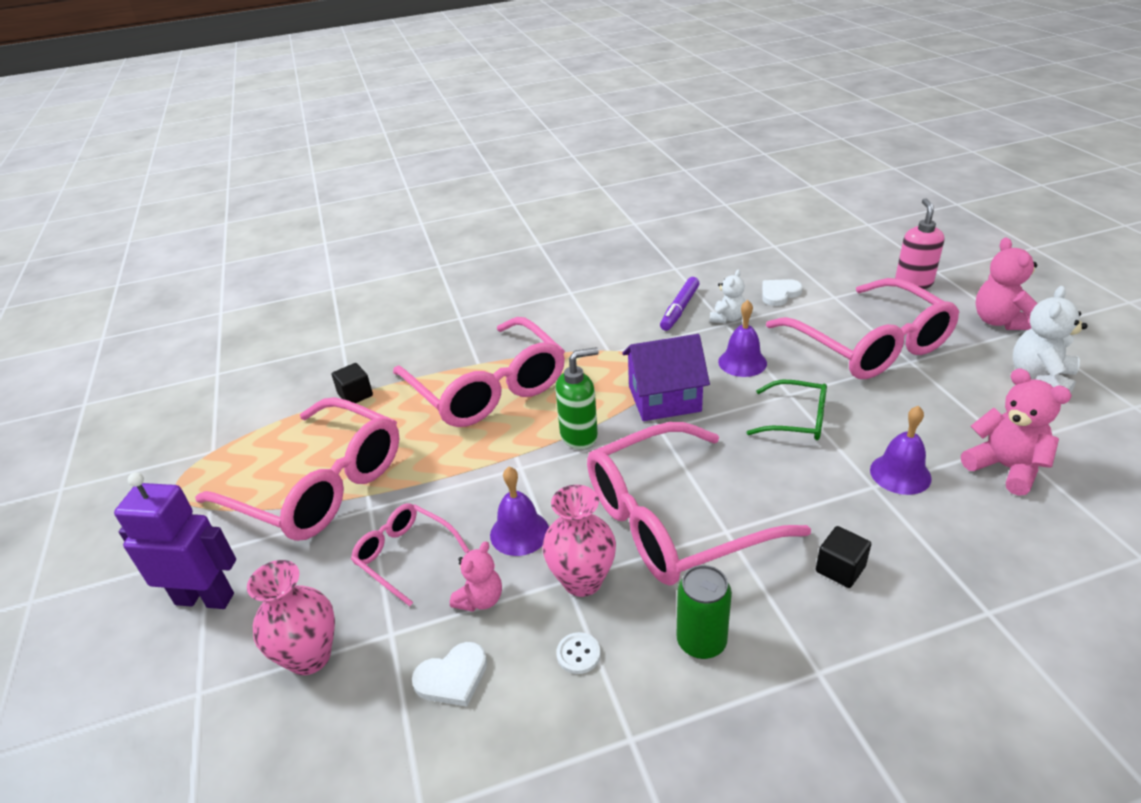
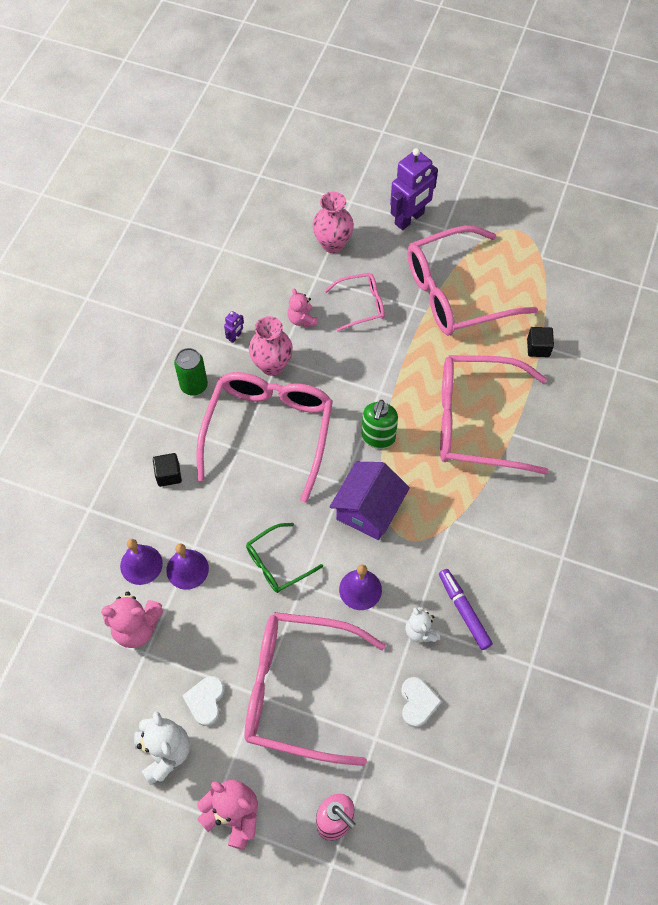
camera: 125 degrees right, 25 degrees up
white heart [412,642,487,707] -> white heart moved to [182,676,224,726]
purple bell [490,467,549,556] -> purple bell moved to [120,539,163,585]
white button [556,632,601,674] -> purple robot [224,311,244,343]

